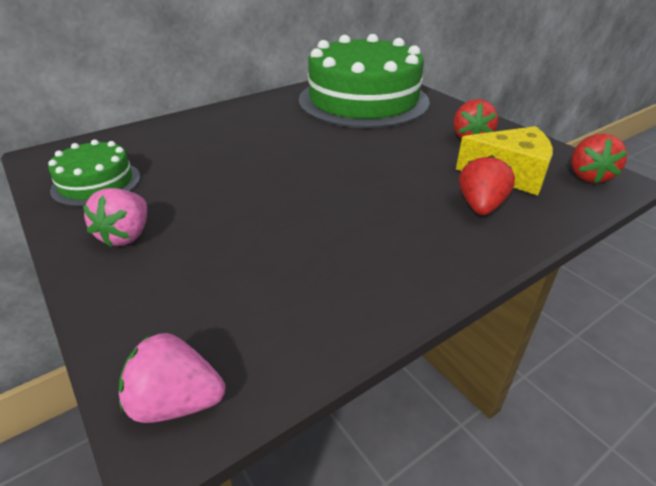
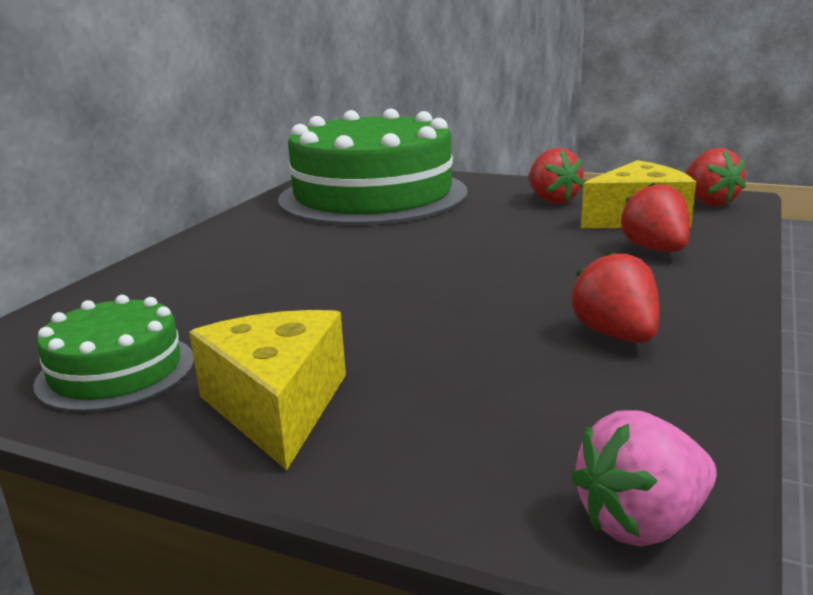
camera: 30 degrees left, 15 degrees down
pink strawberry [83,188,147,247] -> yellow cheese [189,310,346,470]
none -> red strawberry [571,251,659,343]

